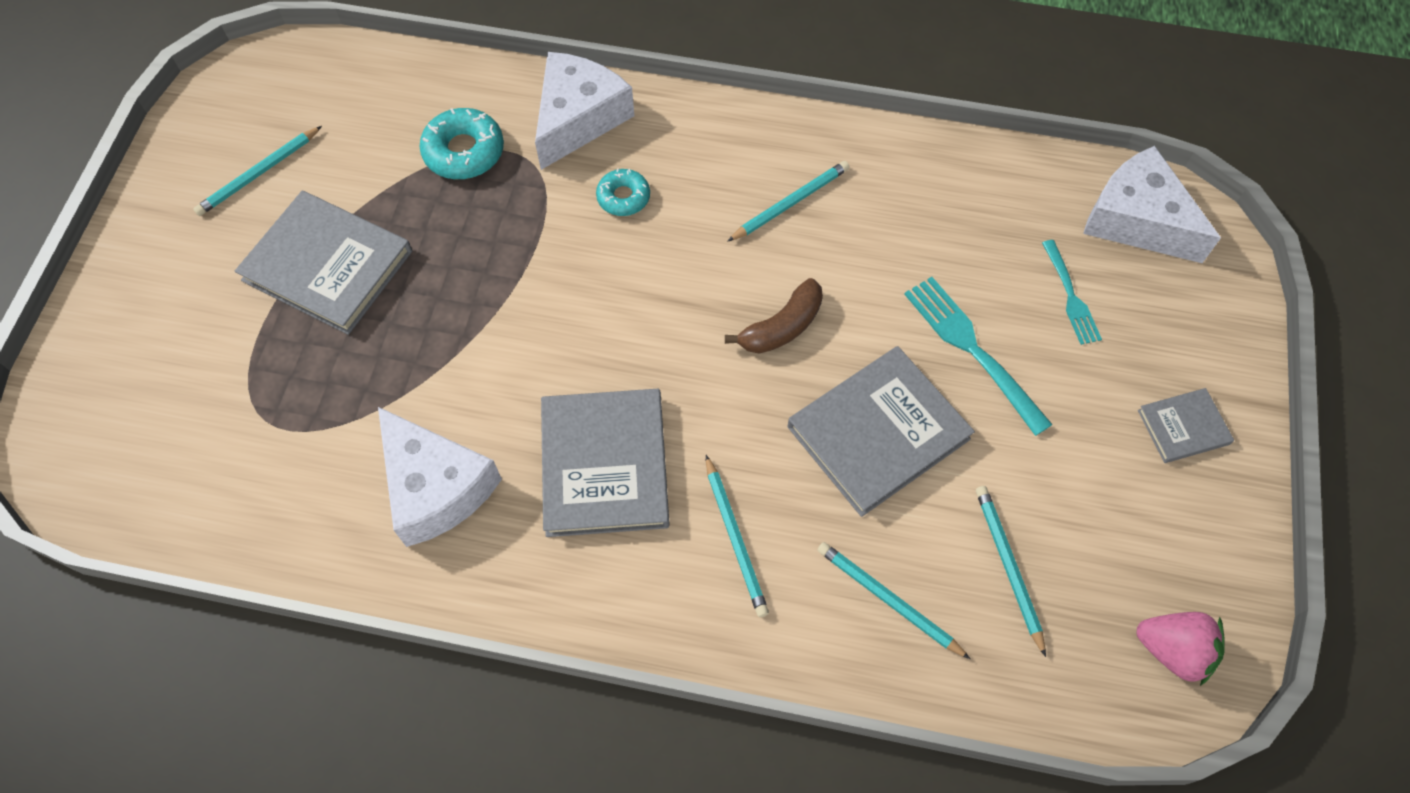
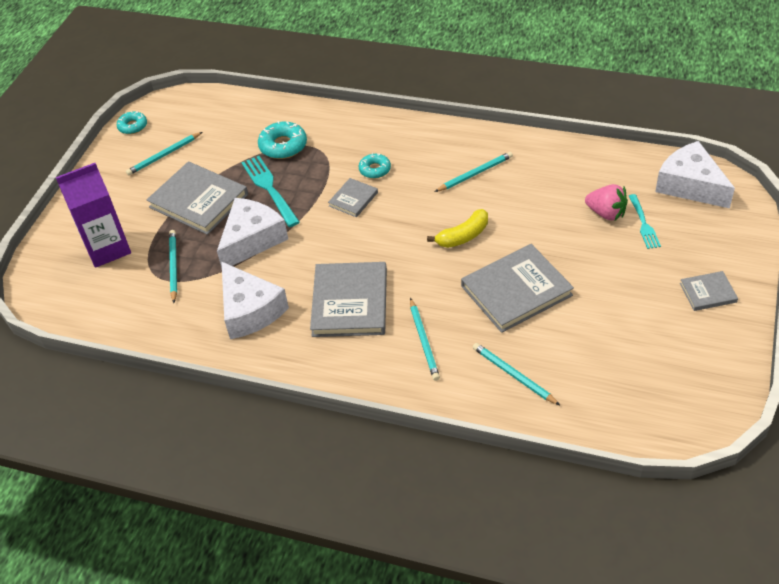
camera: 10 degrees right, 15 degrees down
white cheese [535,52,634,170] -> white cheese moved to [217,198,288,268]
brown banana [725,278,823,354] -> yellow banana [427,209,488,248]
turquoise fork [904,277,1053,436] -> turquoise fork moved to [241,156,300,227]
turquoise pencil [976,486,1046,657] -> turquoise pencil moved to [169,230,177,303]
pink strawberry [1136,612,1225,686] -> pink strawberry moved to [585,184,628,220]
none -> purple carton [56,163,131,268]
none -> turquoise donut [117,111,147,134]
none -> grey book [328,178,378,217]

